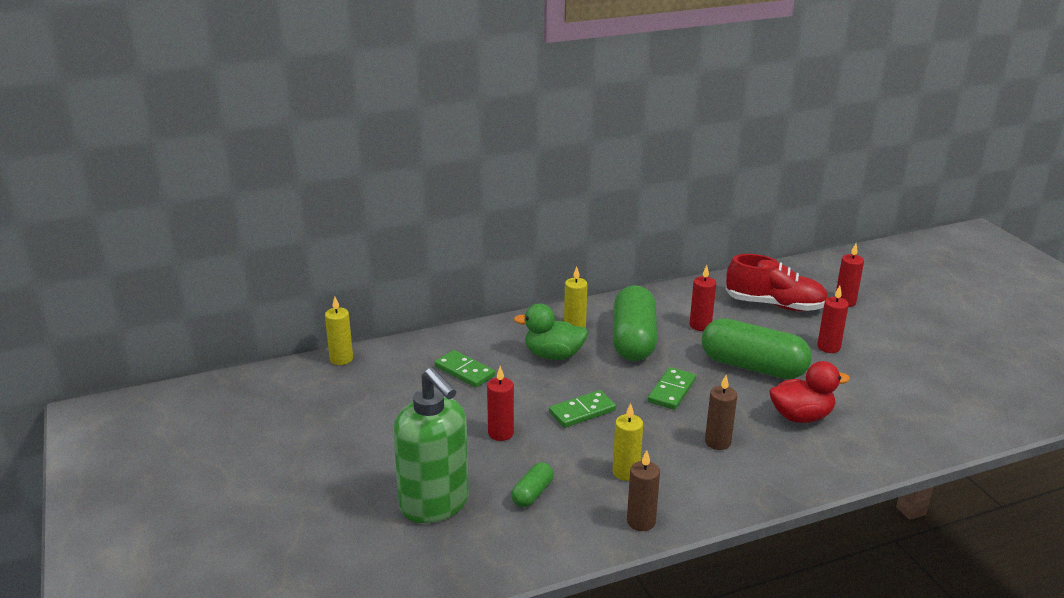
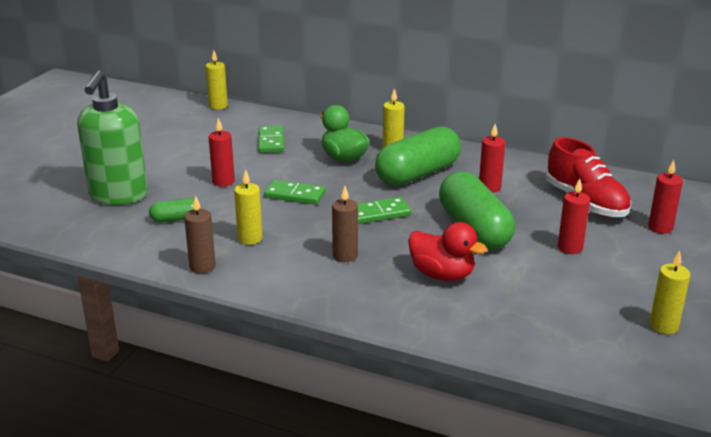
camera: 45 degrees right, 0 degrees up
none -> yellow candle [649,250,690,334]

